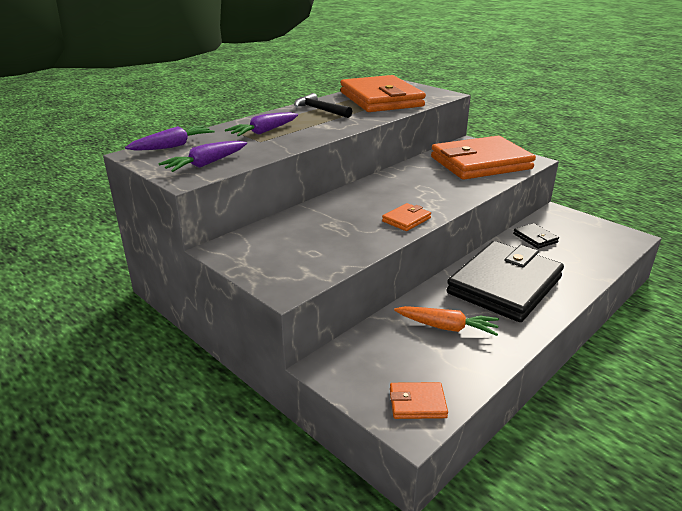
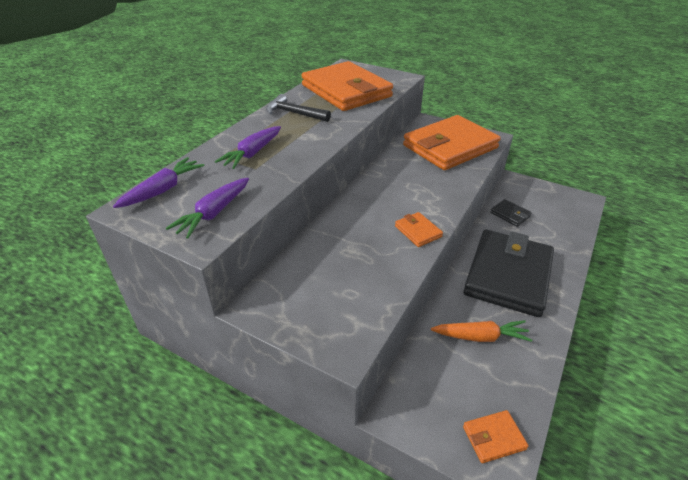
camera: 15 degrees left, 10 degrees up
orange wallet [382,203,431,231] -> orange wallet turned 60 degrees counterclockwise [395,212,443,247]

